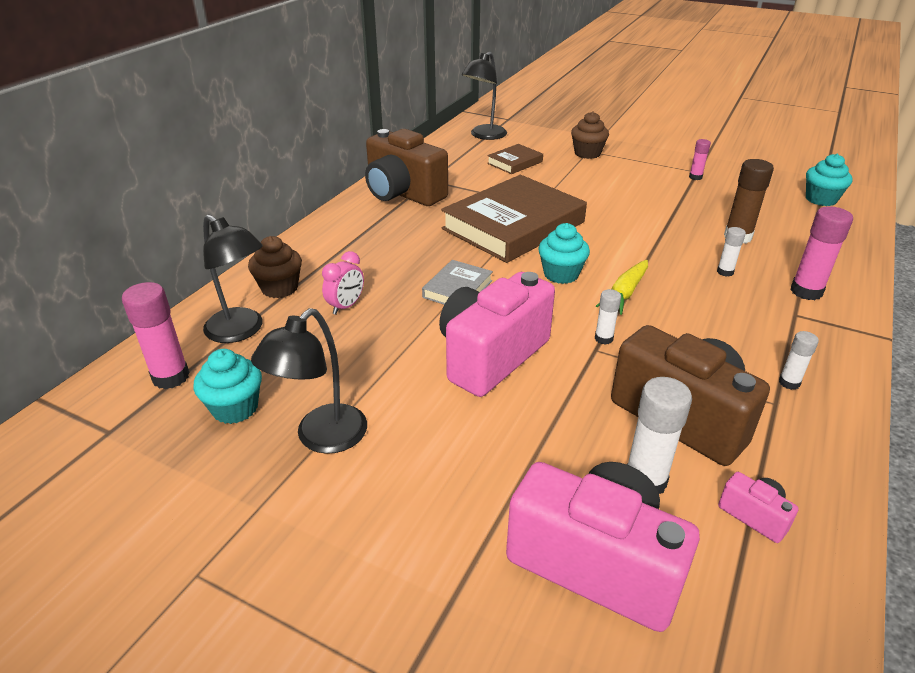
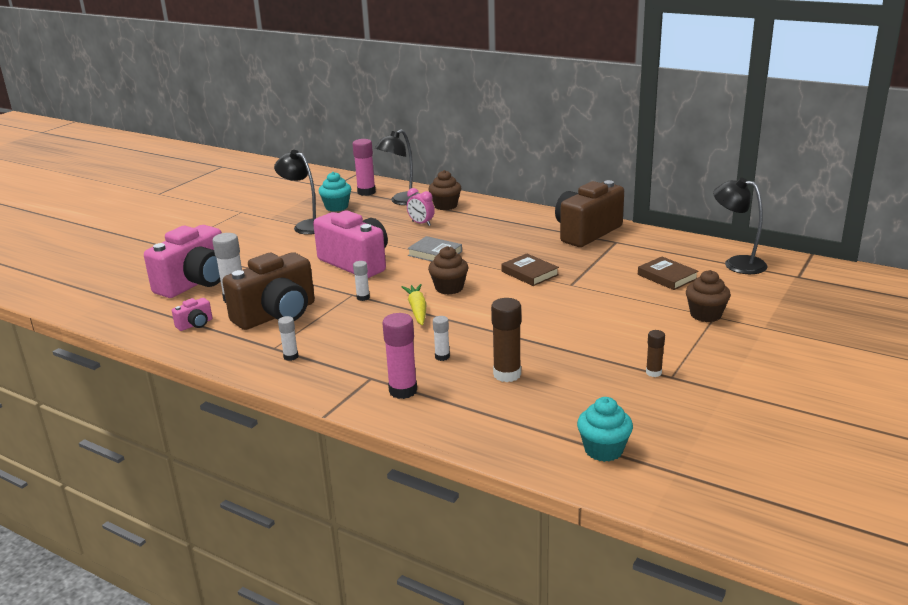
camera: 95 degrees right, 10 degrees down
brown book [441,175,587,263] -> brown book [501,254,559,286], size x0.46
turquoise cupcake [538,223,590,284] -> brown cupcake [428,246,469,295]
yellow carrot [596,260,648,315] -> yellow carrot turned 45 degrees clockwise [402,284,427,325]
pink glue stick [689,139,711,180] -> brown glue stick [646,330,665,377]

